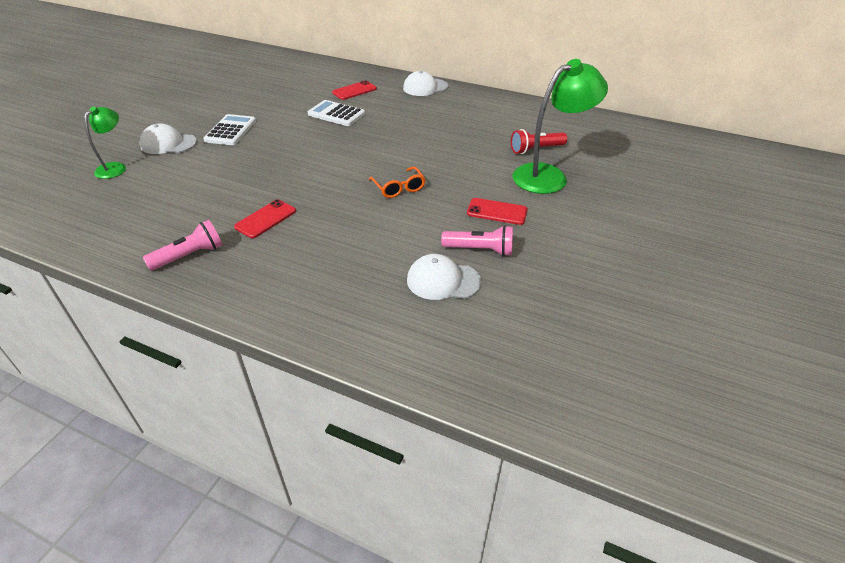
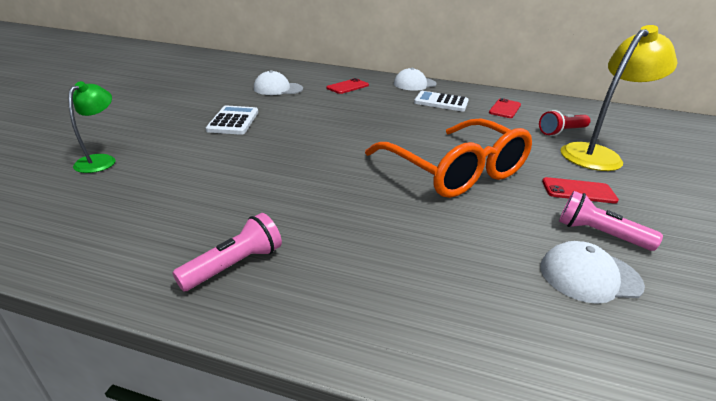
camera: 10 degrees left, 10 degrees down
white cap [140,123,197,154] -> white cap moved to [254,70,303,95]
red phone [234,199,296,238] -> red phone moved to [489,98,521,118]
white calculator [308,100,365,126] -> white calculator moved to [414,91,469,112]
orange glasses [369,166,425,198] -> orange glasses [365,119,532,198], size x2.38
pink flashlight [441,225,513,256] -> pink flashlight turned 150 degrees counterclockwise [559,191,663,251]
green lamp [512,59,608,194] -> yellow lamp [560,25,678,171]

